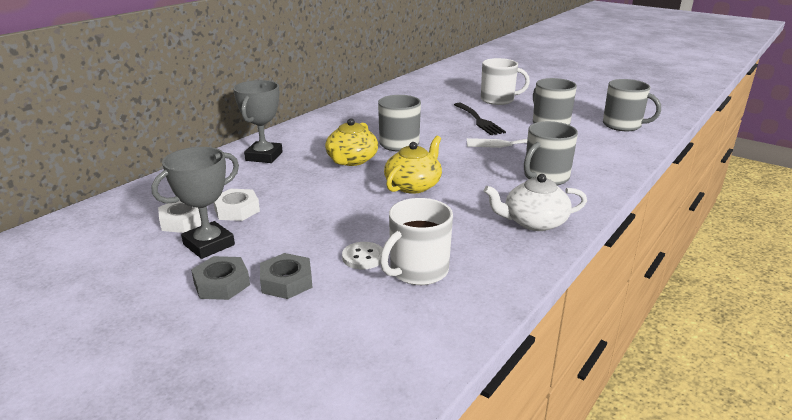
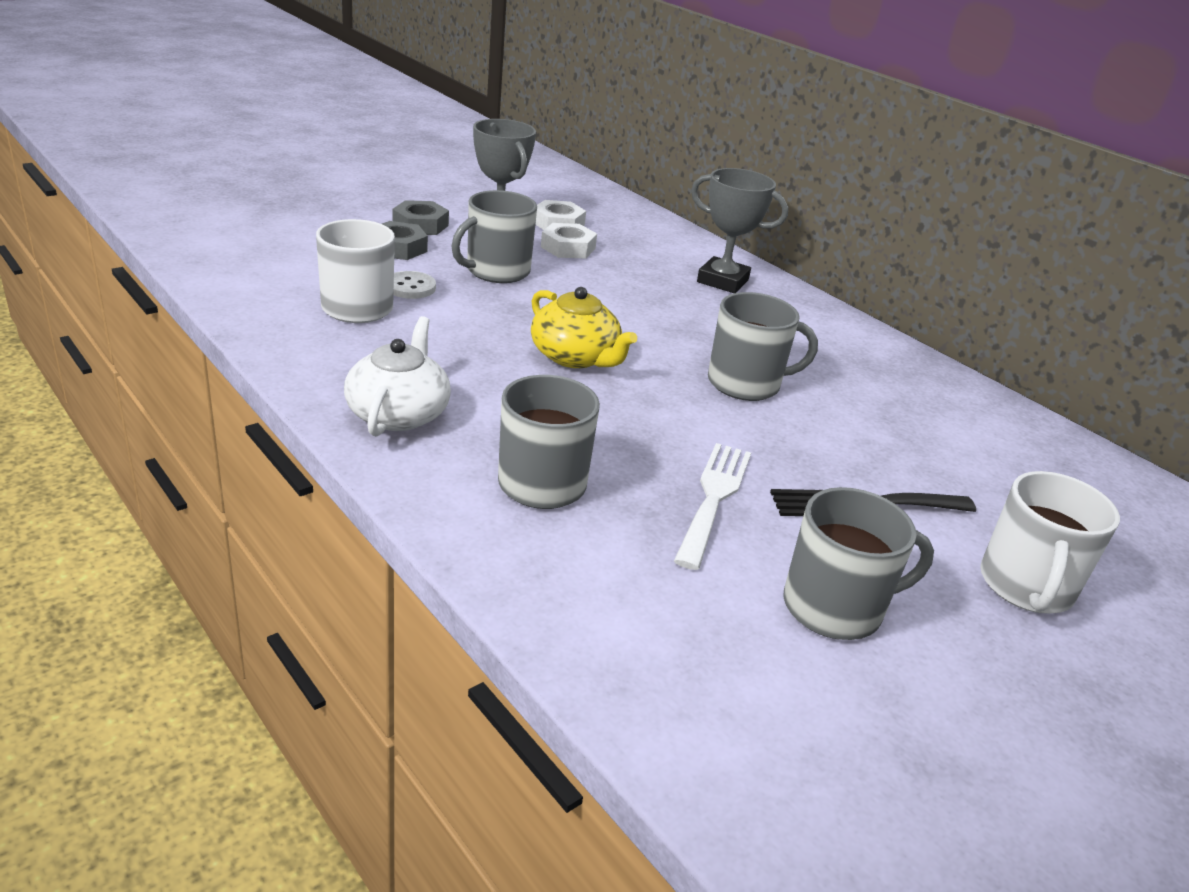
camera: 100 degrees right, 5 degrees up
yellow teapot [325,118,378,166] -> none
grey mug [603,79,661,131] -> grey mug moved to [451,190,537,283]

